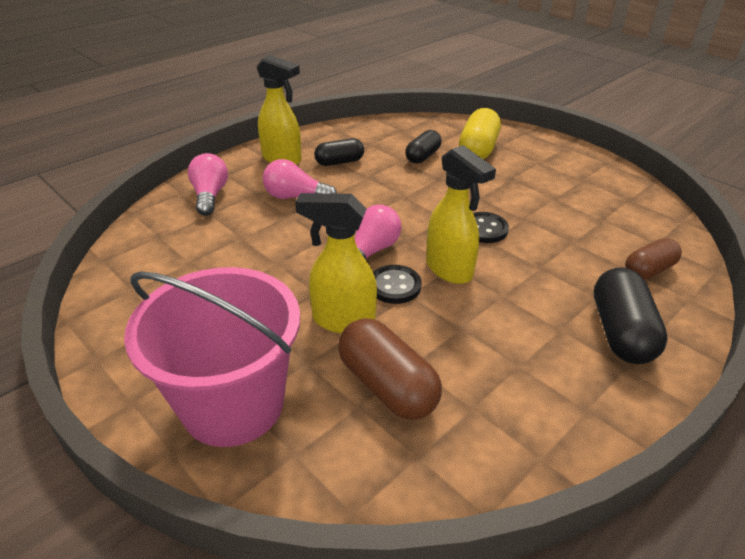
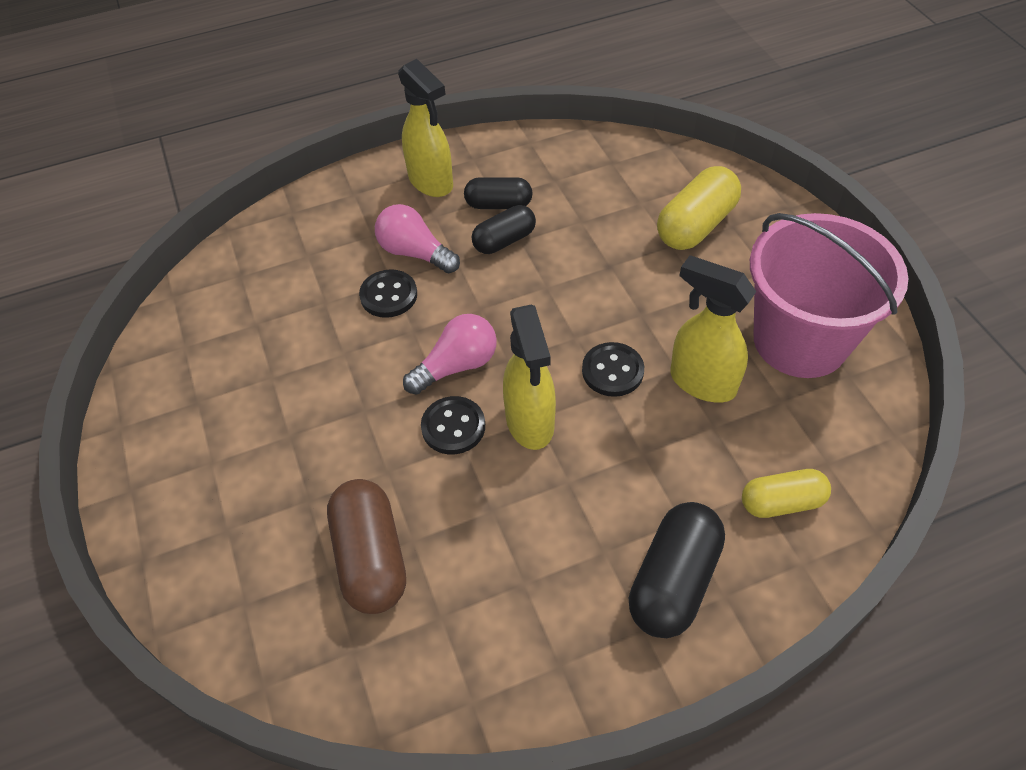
camera: 25 degrees right, 15 degrees up
pink bucket [124,267,300,447] -> pink bucket moved to [750,213,908,378]
pink light bulb [188,153,228,216] -> none
yellow spray bottle [295,193,377,334] -> yellow spray bottle moved to [670,255,756,403]
black capsule [405,130,442,164] -> black capsule moved to [472,205,536,254]
brown capsule [625,238,682,280] -> yellow capsule [742,469,831,518]
none -> black button [359,269,417,318]

